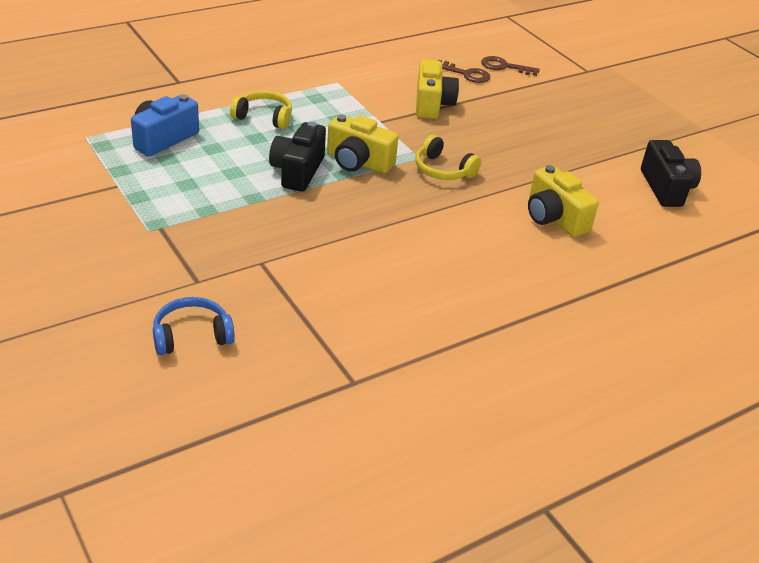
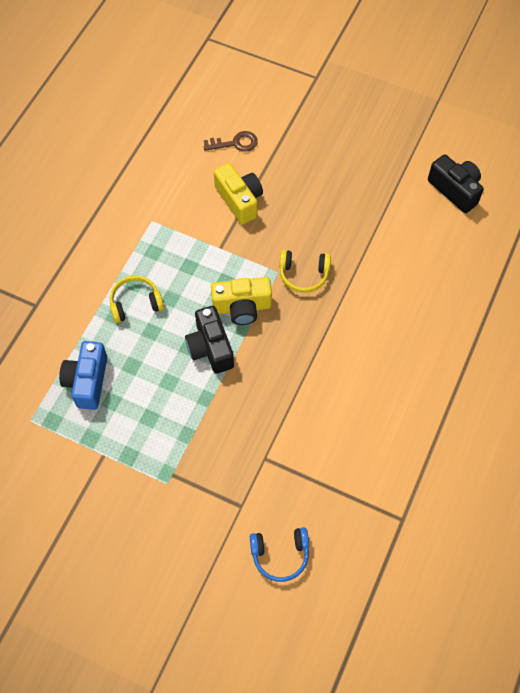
camera: 30 degrees left, 25 degrees up
blue headphones [153,297,235,355] -> blue headphones turned 135 degrees counterclockwise [250,527,309,582]
brown key [481,56,540,76] -> none
yellow camera [528,165,599,237] -> none

